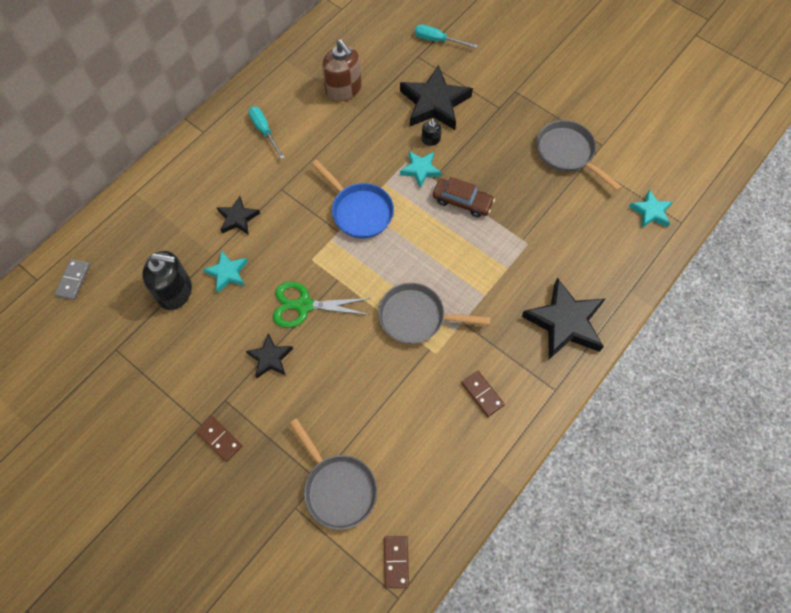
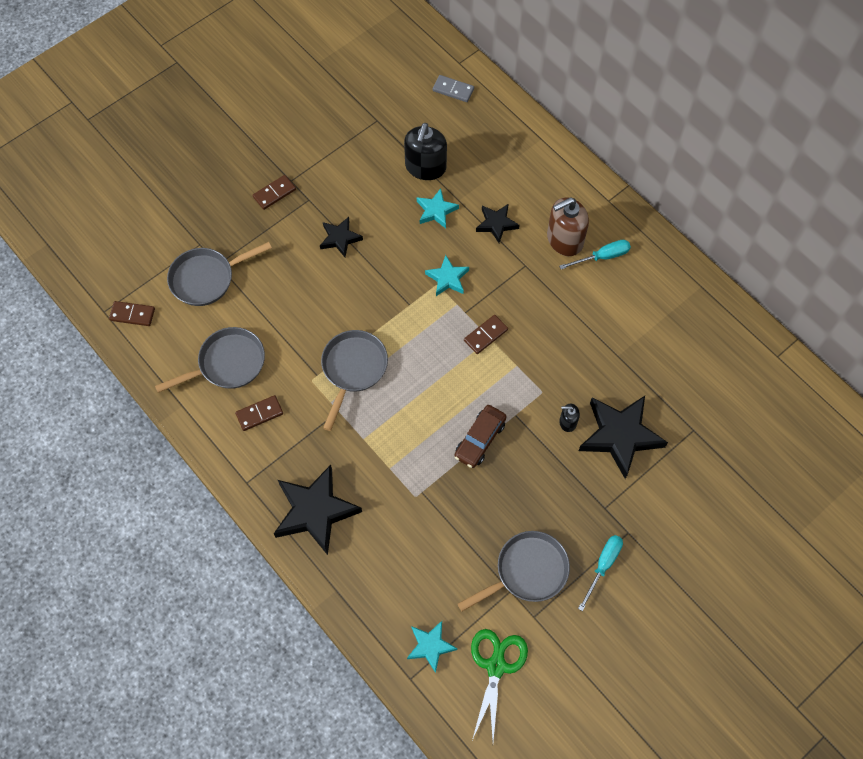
camera: 100 degrees right, 0 degrees up
green scissors [273,282,371,328] -> green scissors moved to [471,629,528,741]
blue pan [312,160,394,238] -> brown domino [464,315,508,354]
brown soap dispenser [322,39,362,102] -> brown soap dispenser moved to [547,197,589,256]
turquoise star [400,151,442,188] -> turquoise star moved to [425,255,469,296]
turquoise screwdriver [415,24,477,48] -> turquoise screwdriver moved to [578,535,623,611]
none -> grey pan [155,327,265,393]

